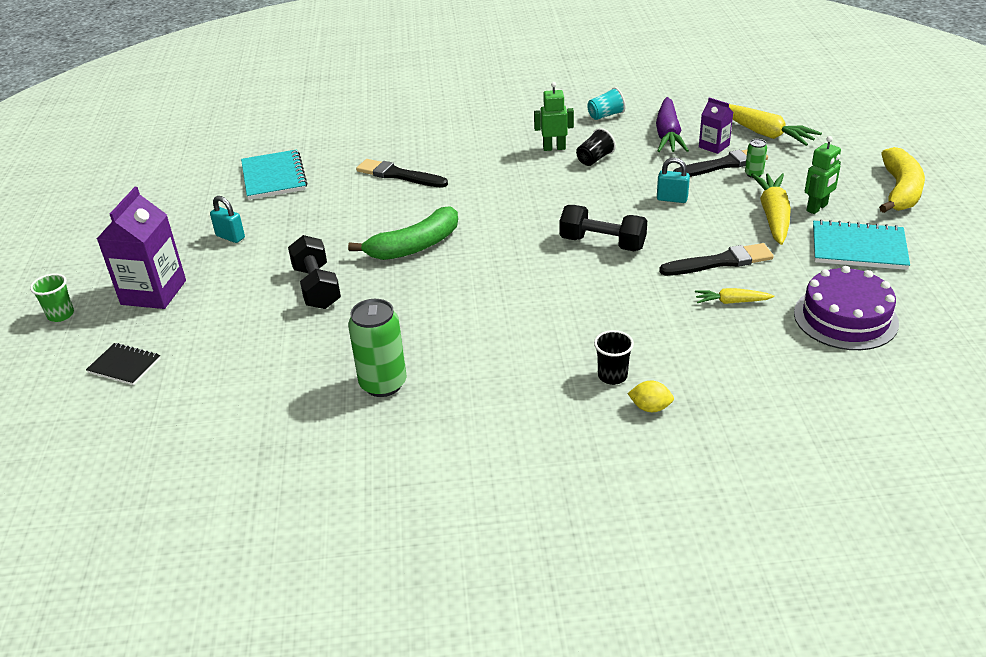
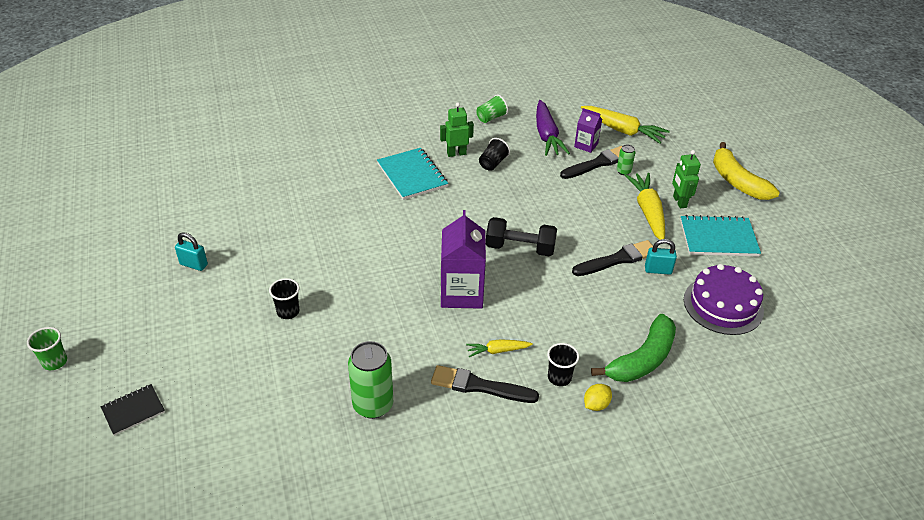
camera: 15 degrees left, 5 degrees up
black notebook [86,343,161,385] -> black notebook turned 45 degrees counterclockwise [101,384,165,436]
purple carton [97,187,186,309] -> purple carton moved to [441,210,486,309]
turquoise notebook [241,149,307,200] -> turquoise notebook moved to [377,148,448,200]
black dumbbell [288,235,341,309] -> black cup [269,278,300,319]
green banana [348,206,458,260] -> green banana moved to [591,314,676,382]
black brush [356,159,448,188] -> black brush moved to [431,365,539,403]
turquoise cup [587,87,626,120] -> green cup [476,94,508,123]
yellow lemon [628,381,674,412] -> yellow lemon turned 45 degrees counterclockwise [584,384,612,411]
turquoise padlock [657,158,690,203] -> turquoise padlock moved to [645,239,677,275]
yellow carrot [695,288,774,304] -> yellow carrot moved to [466,339,533,357]
green robot [805,136,841,214] -> green robot turned 135 degrees clockwise [672,150,701,208]
yellow banana [879,147,925,213] -> yellow banana turned 150 degrees clockwise [713,142,780,200]

